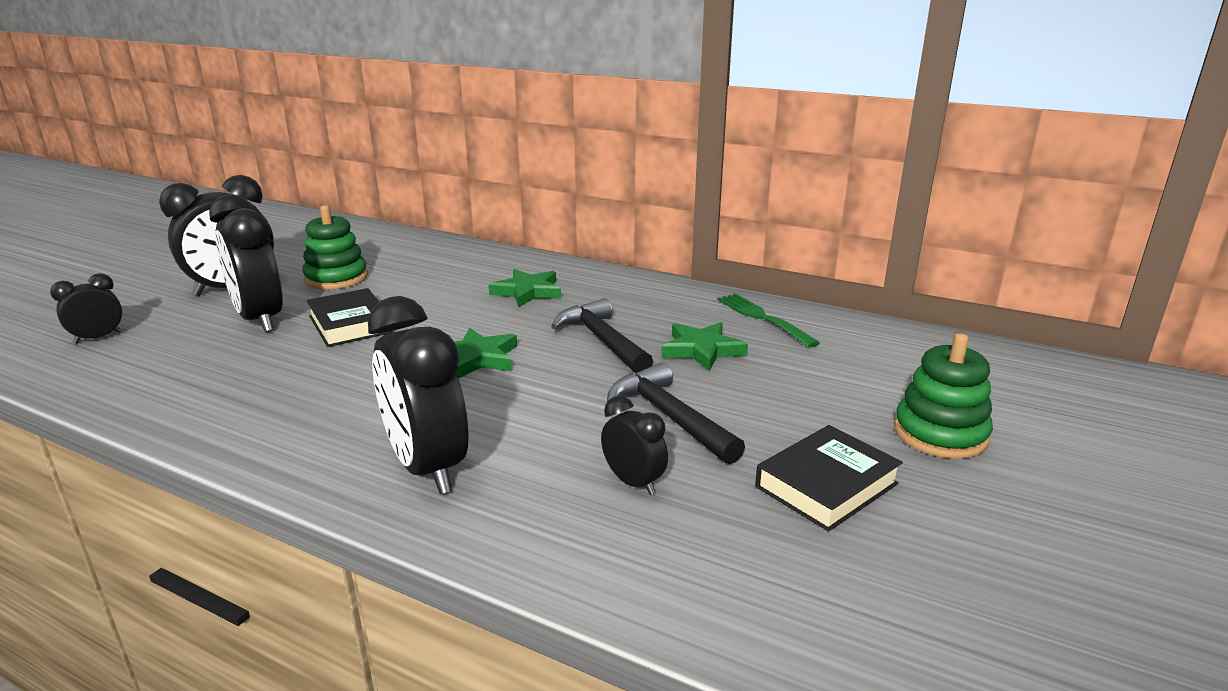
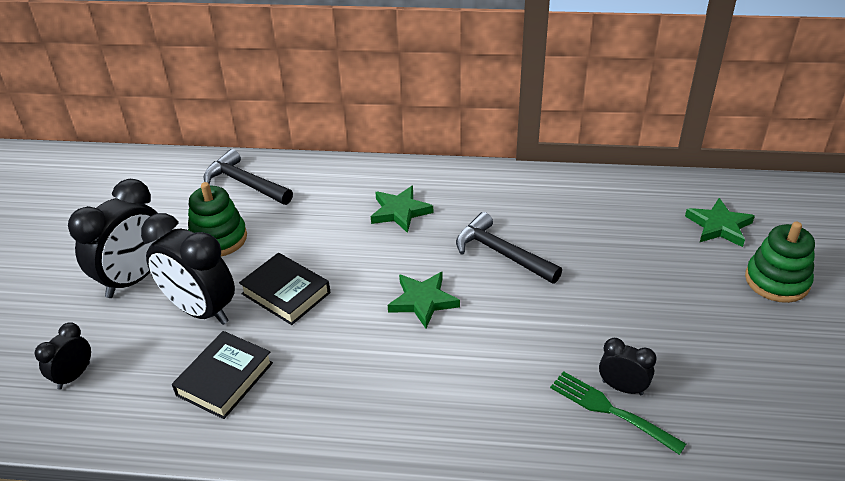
camera: 20 degrees left, 15 degrees up
black clock [368,296,468,494] -> none
black hammer [607,362,745,464] -> black hammer moved to [203,149,293,205]
green star [661,322,748,372] -> green star moved to [685,198,755,247]
green fork [717,294,820,347] -> green fork moved to [550,371,686,455]
black book [755,425,903,532] -> black book moved to [172,331,273,419]

